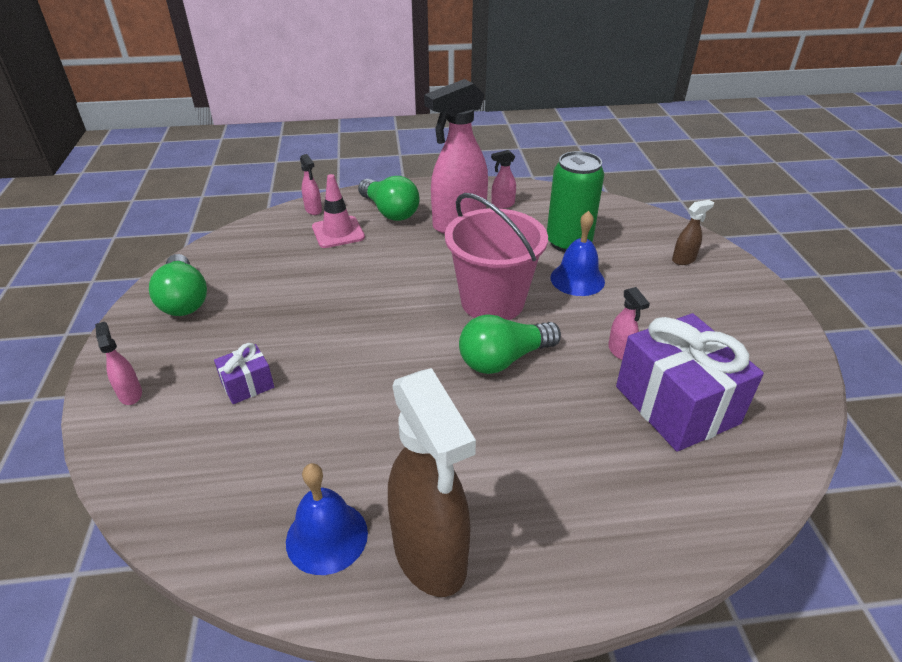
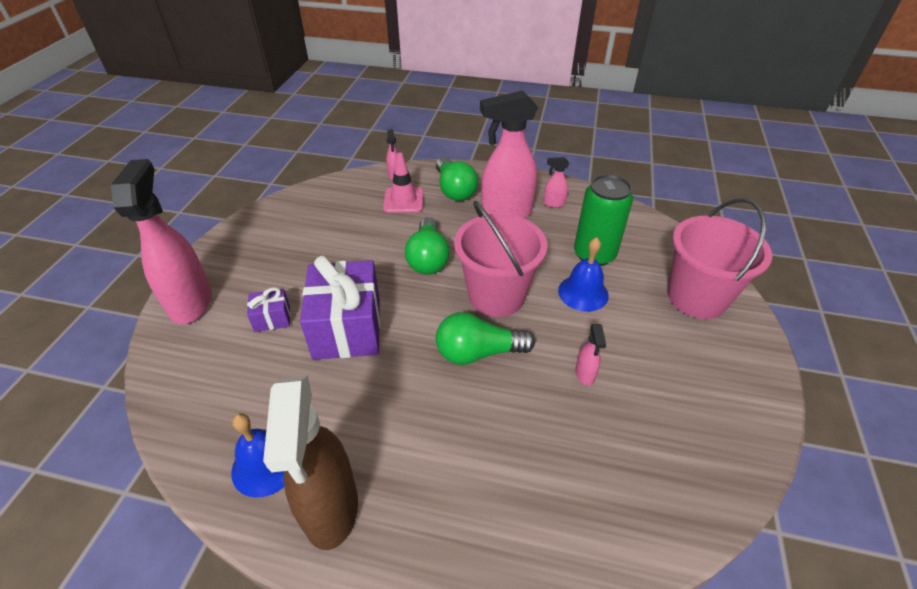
camera: 20 degrees right, 5 degrees up
pink spray bottle [95,322,142,405] -> pink spray bottle [111,159,212,325], size x2.34
green light bulb [149,254,207,316] -> green light bulb moved to [405,217,450,274]
purple gift [616,313,764,452] -> purple gift moved to [300,255,380,360]
brown spray bottle [672,200,714,265] -> pink bucket [668,198,772,319]

